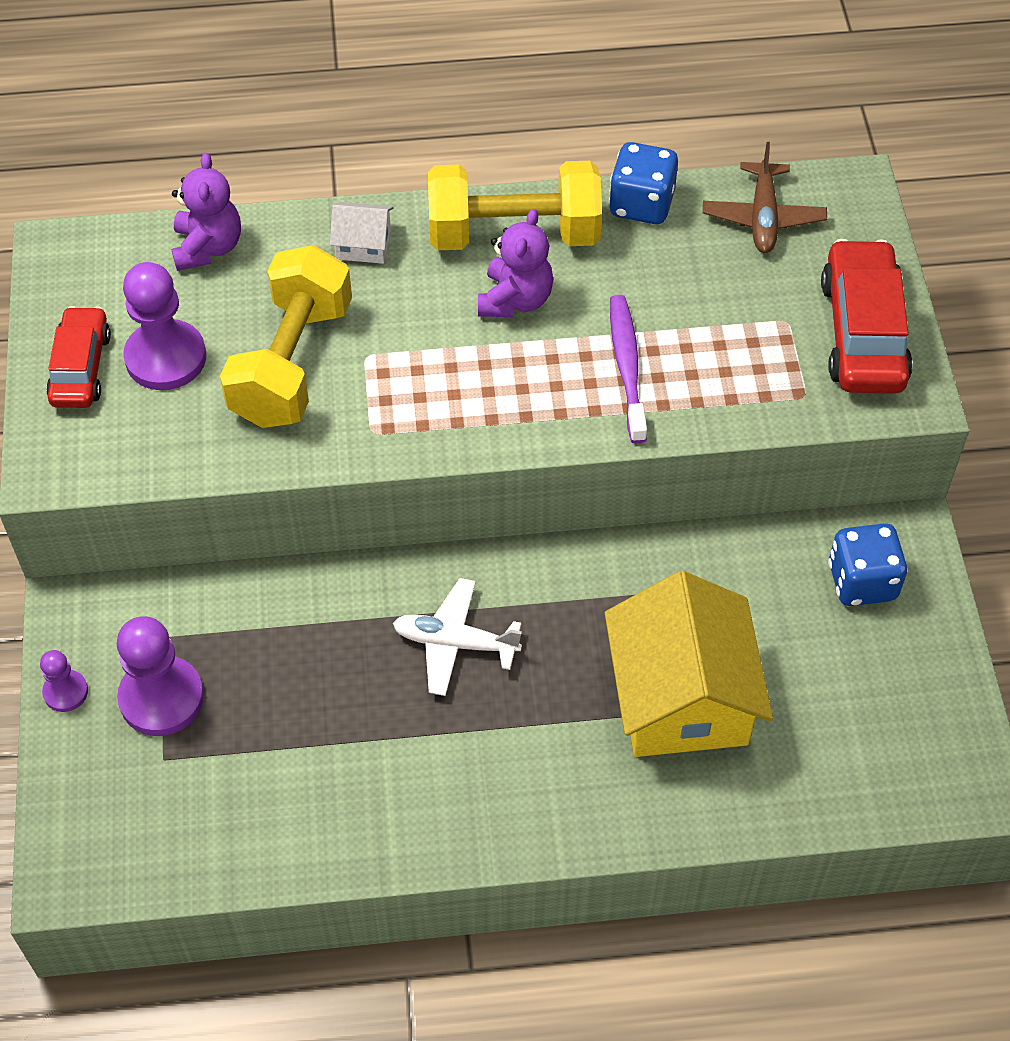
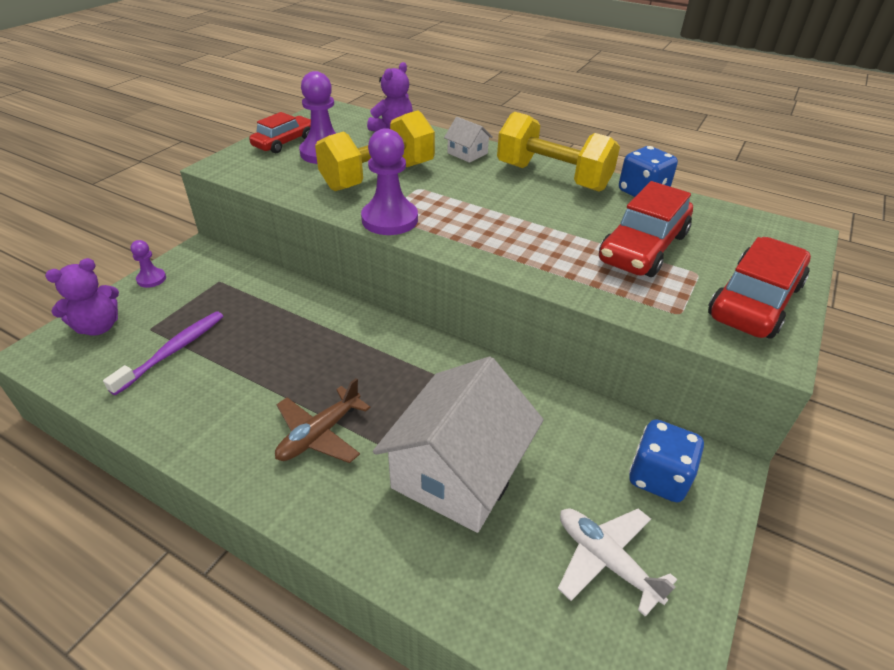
camera: 35 degrees right, 15 degrees down
purple pawn [117,616,204,736] -> purple pawn moved to [361,128,418,235]
white plane [393,578,522,696] -> white plane moved to [558,508,677,617]
purple teddy bear [478,209,553,317] -> purple teddy bear moved to [45,258,119,336]
yellow house [605,571,773,757] -> white house [373,357,544,533]
purple toothbrush [610,295,647,444] -> purple toothbrush moved to [103,311,223,395]
brown plane [703,142,827,253] -> brown plane moved to [275,378,370,463]
none -> red car [599,181,693,277]

